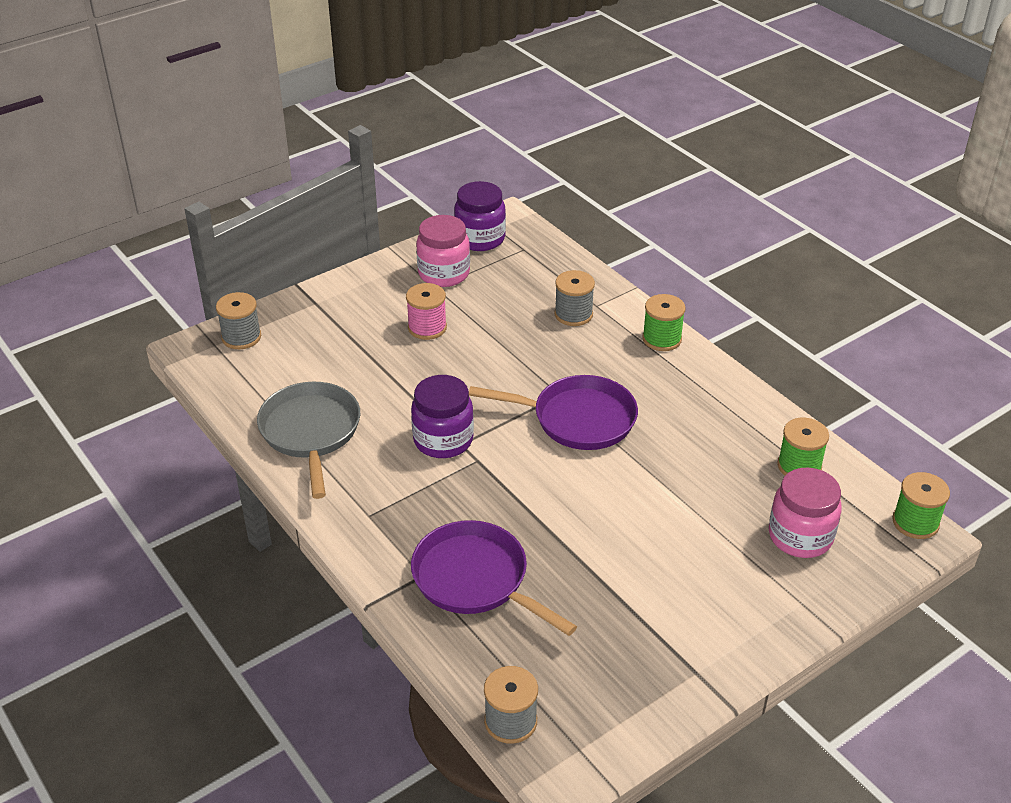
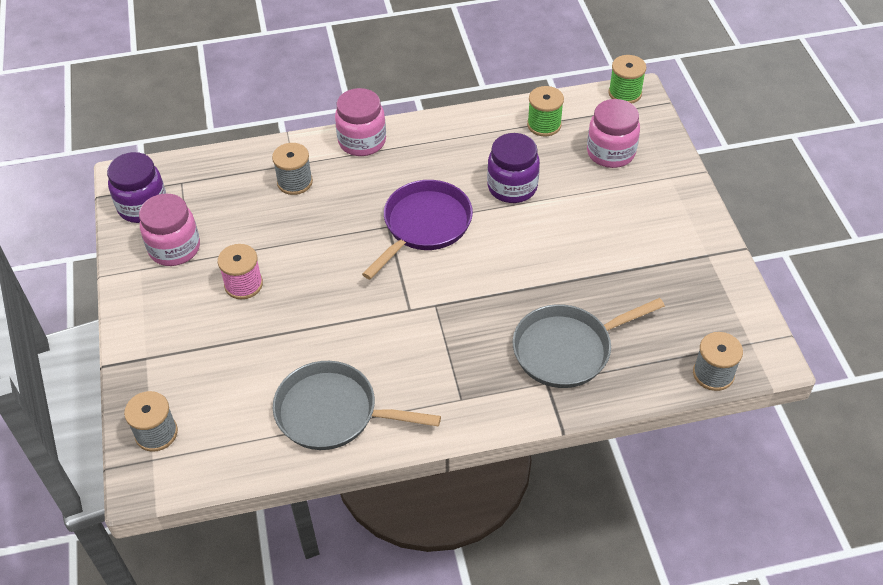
camera: 65 degrees left, 10 degrees up
purple jar [411,375,474,458] -> purple jar moved to [487,133,540,203]
purple pan [411,520,577,636] -> grey pan [513,298,665,388]
green spool [642,294,686,351] -> pink jar [335,88,386,156]

